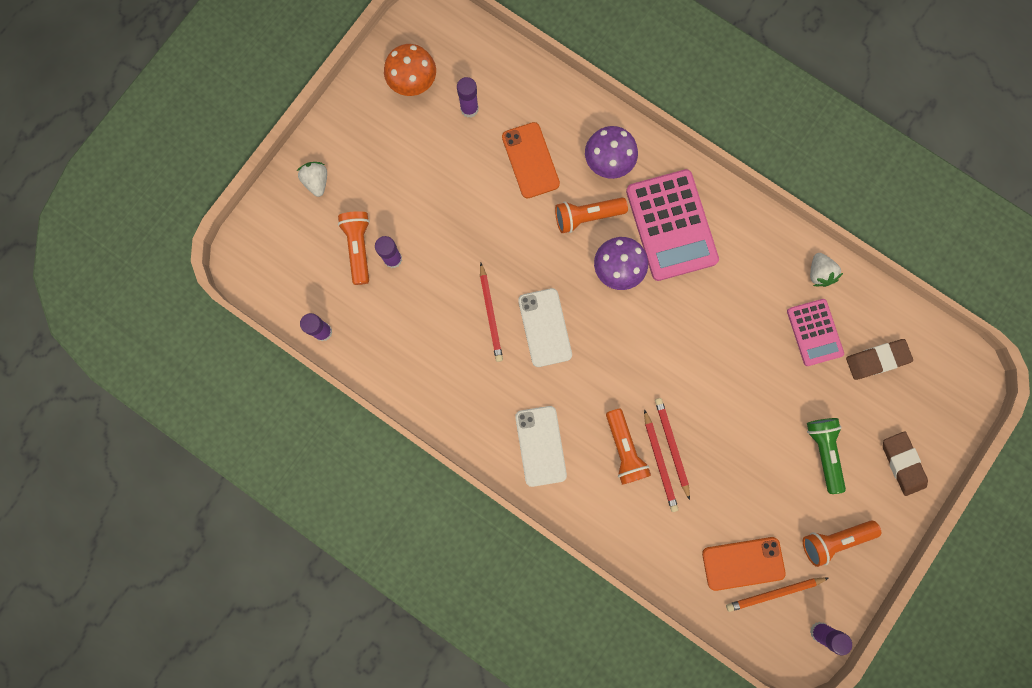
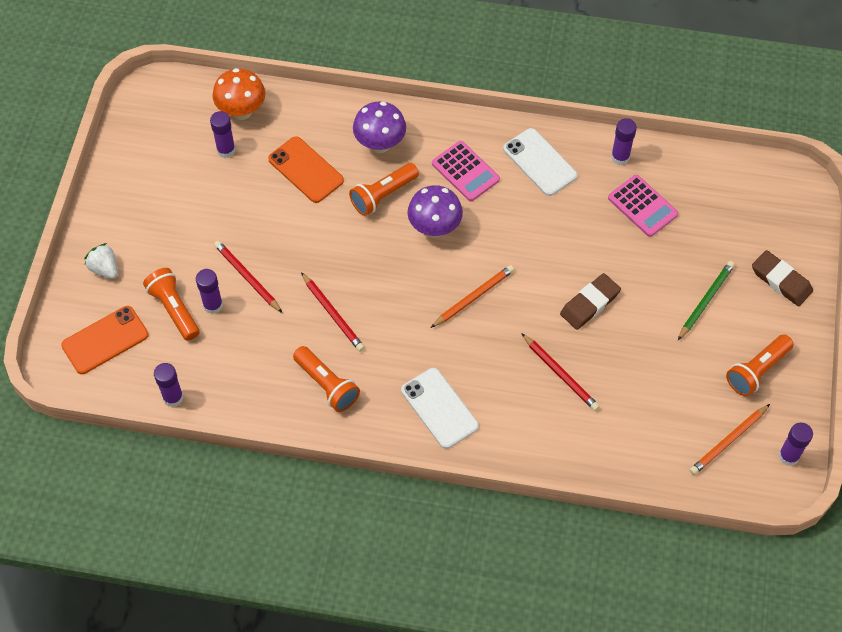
camera: 25 degrees left, 20 degrees down
orange mushroom [384,44,436,96] -> orange mushroom moved to [213,68,265,120]
white phone [518,288,572,367] -> white phone moved to [503,128,577,196]
orange flashlight [606,409,651,485] -> orange flashlight moved to [293,346,360,412]
pink calculator [626,169,719,281] -> pink calculator [432,141,500,201], size x0.59
red pencil [655,398,690,500] -> red pencil moved to [214,240,282,313]
orange phone [702,537,786,591] -> orange phone moved to [61,306,149,374]
green flashlight [807,418,846,494] -> green pencil [678,261,735,340]
white strawberry [810,253,843,287] -> purple glue stick [611,118,637,165]
brown eraser [846,339,913,380] -> brown eraser moved to [560,273,621,330]
none -> orange pencil [430,265,514,328]

